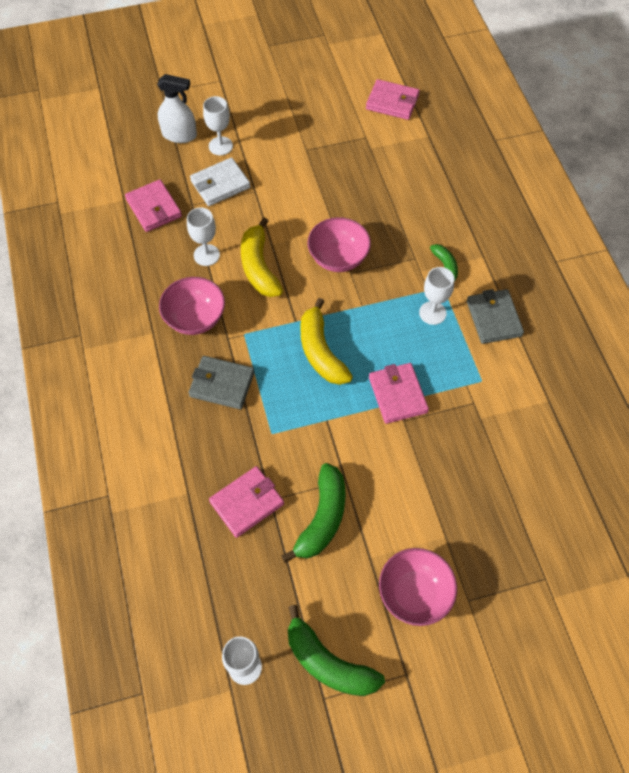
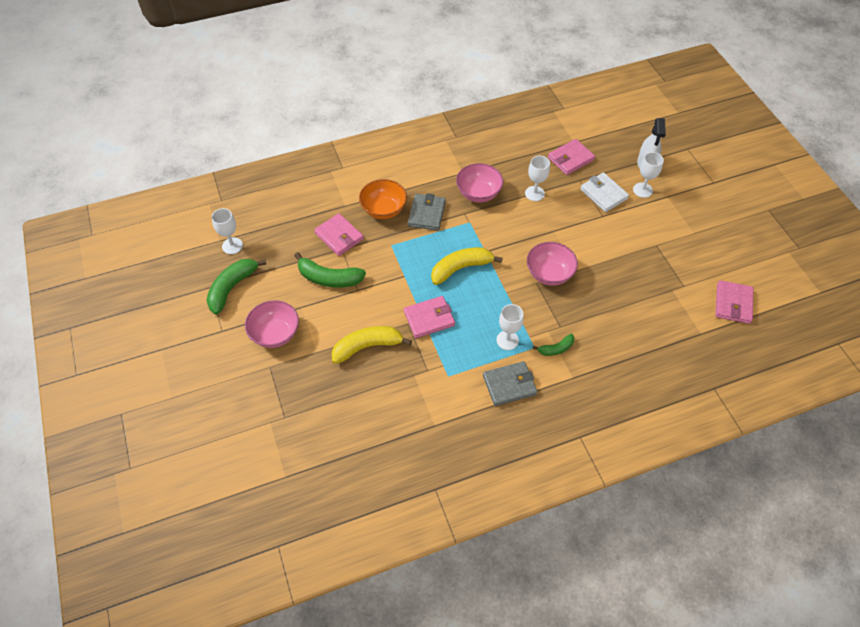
camera: 85 degrees right, 5 degrees down
yellow banana [241,218,283,297] -> yellow banana moved to [331,326,412,364]
none -> orange bowl [359,179,407,219]

